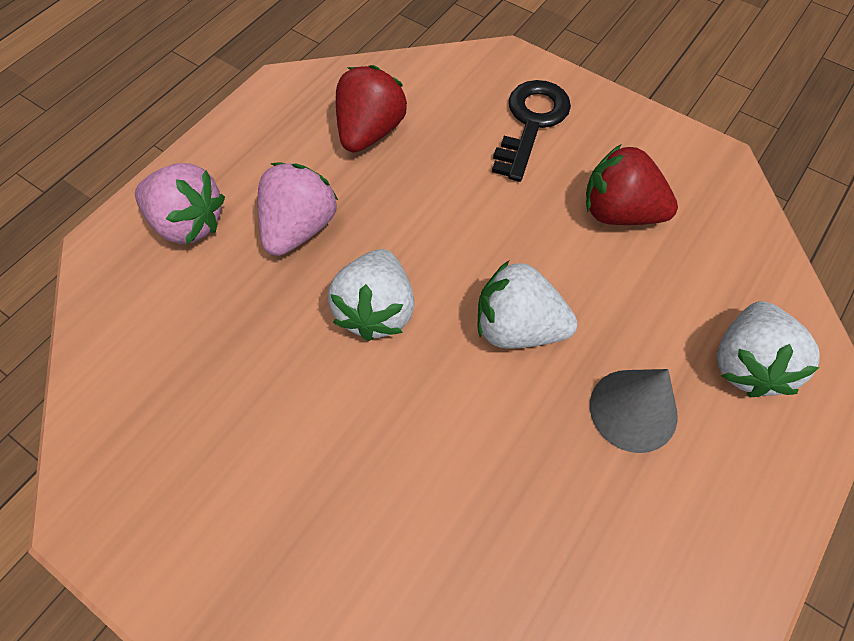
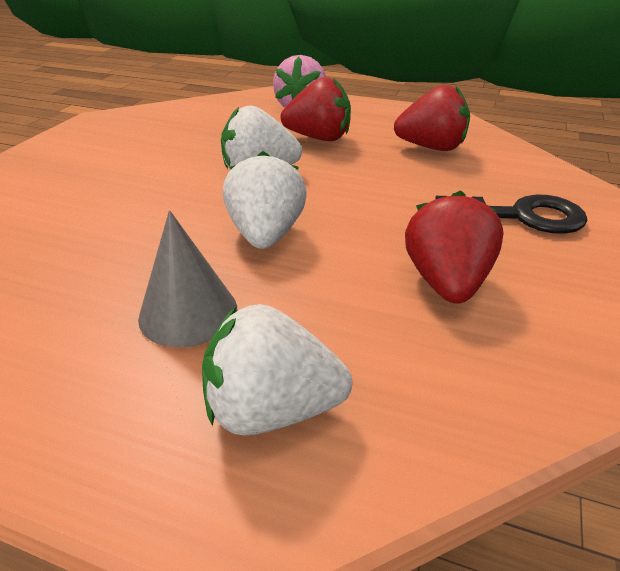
camera: 75 degrees right, 25 degrees down
pink strawberry [258,163,339,256] -> red strawberry [281,77,351,141]

